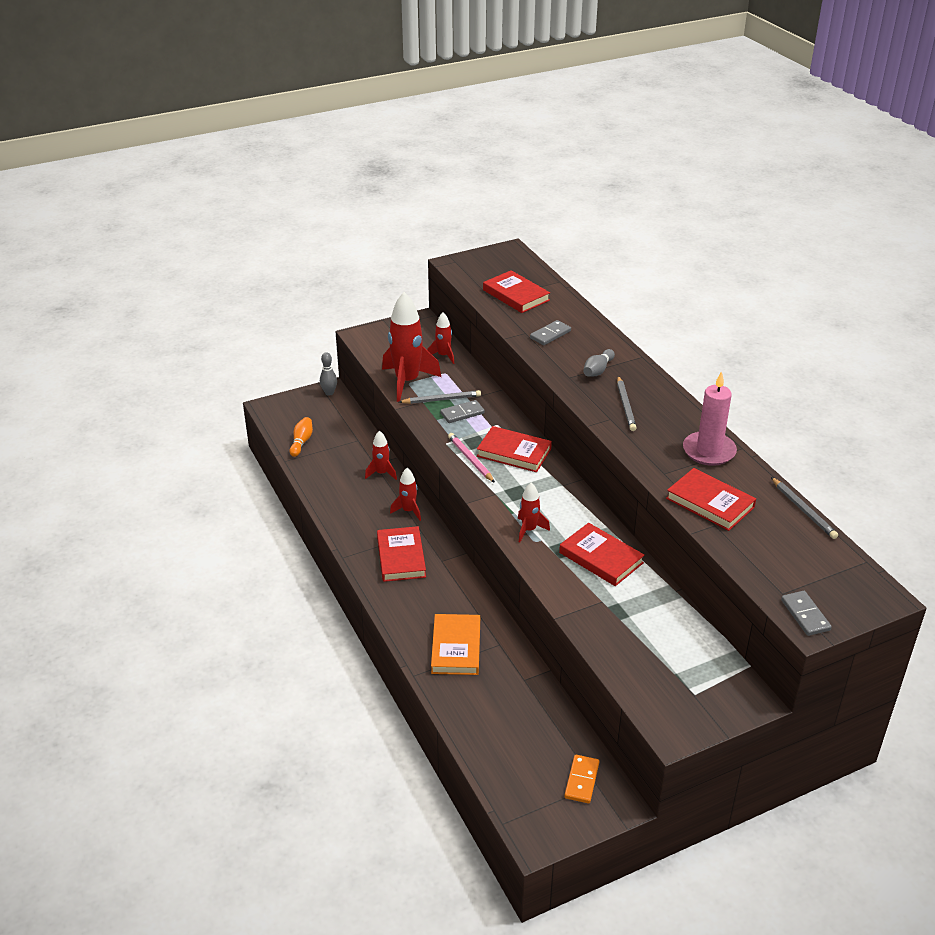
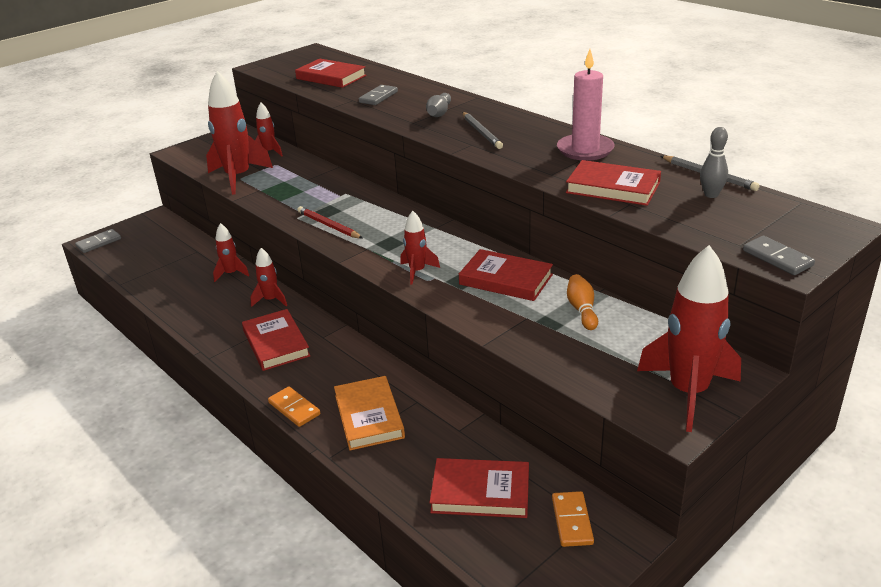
camera: 15 degrees left, 5 degrees down
orange bowling pin [290,417,313,457] -> orange bowling pin moved to [567,274,598,330]
grey bowling pin [320,352,337,396] -> grey bowling pin moved to [700,127,728,198]
grey pencil [399,390,481,404] -> none
grey domino [440,400,485,423] -> grey domino moved to [75,229,121,253]
pink pencil [448,433,495,483] -> red pencil [298,206,363,239]
red book [477,426,552,472] -> red book moved to [429,458,529,518]
none -> orange domino [268,387,320,427]
none -> red rocket [637,245,741,432]

